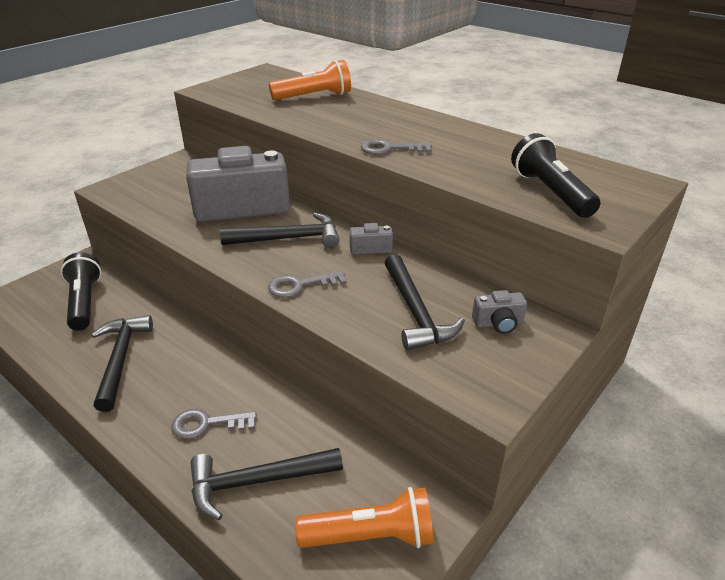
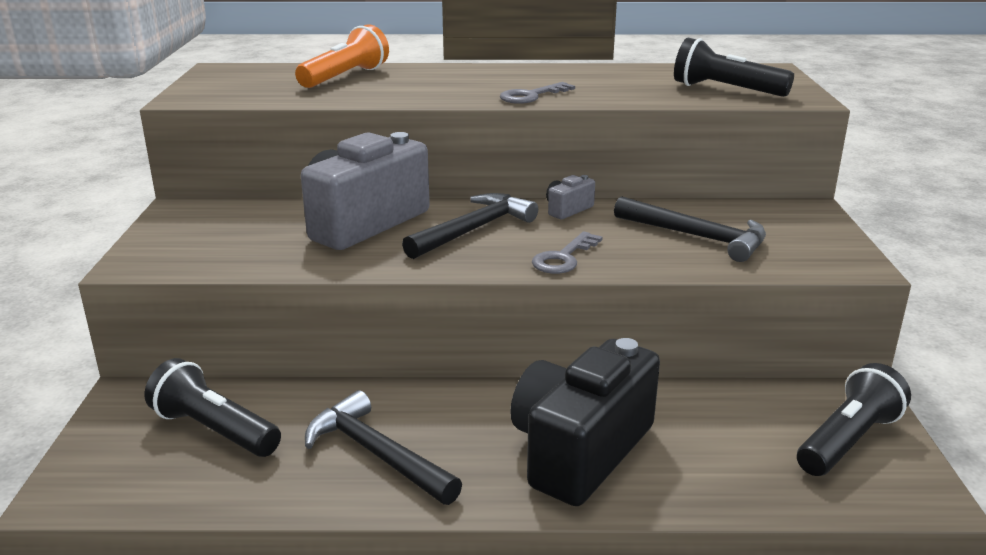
camera: 40 degrees left, 10 degrees down
grey key [171,409,257,439] -> black camera [510,338,660,506]
black hammer [190,448,343,520] -> none
orange flashlight [295,487,434,548] -> black flashlight [797,363,911,476]
grey camera [472,290,527,334] -> none

